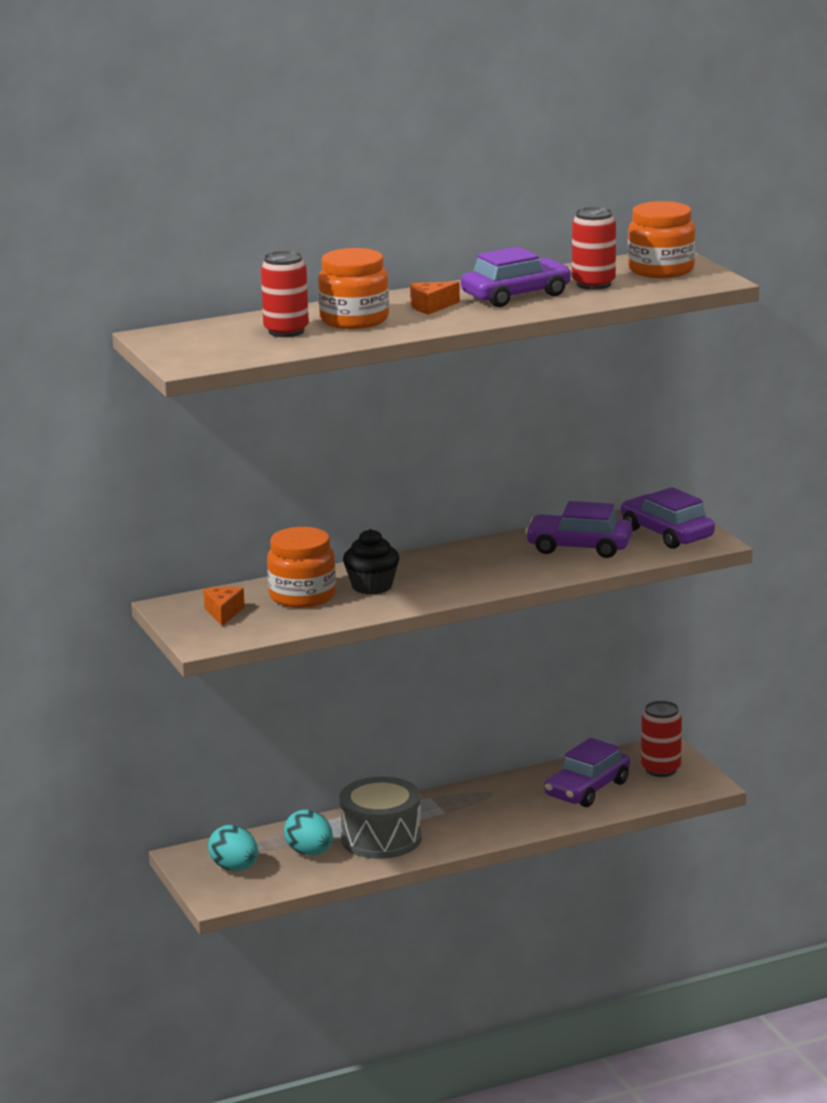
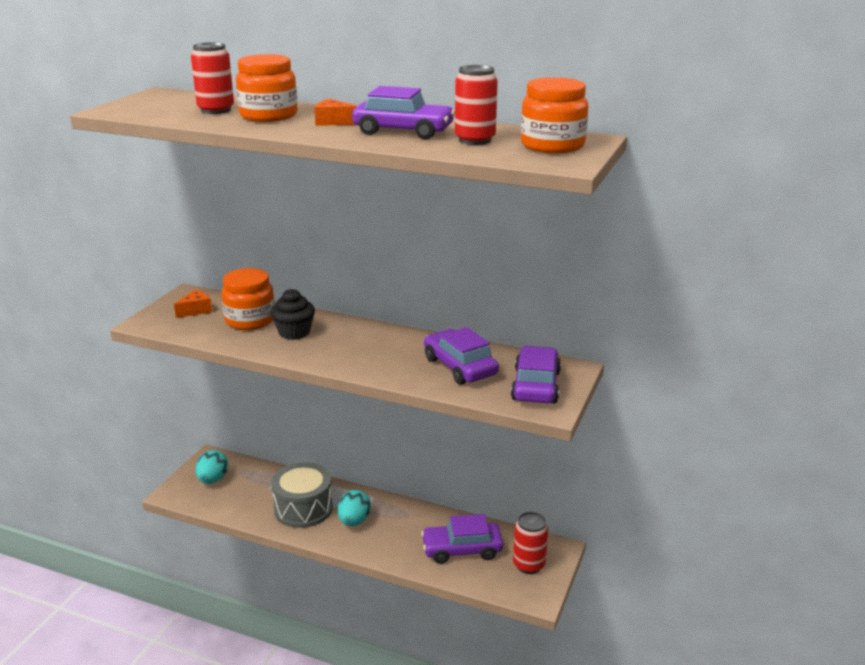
camera: 45 degrees right, 5 degrees up
turquoise egg [284,809,333,855] -> turquoise egg moved to [337,490,371,526]

